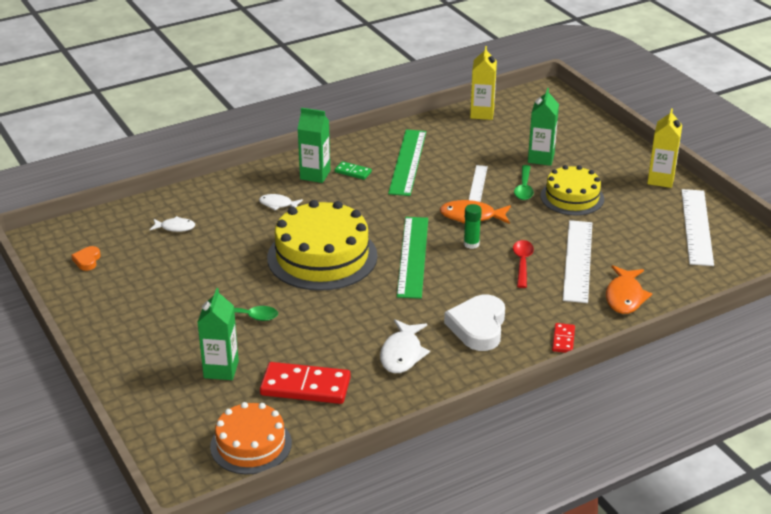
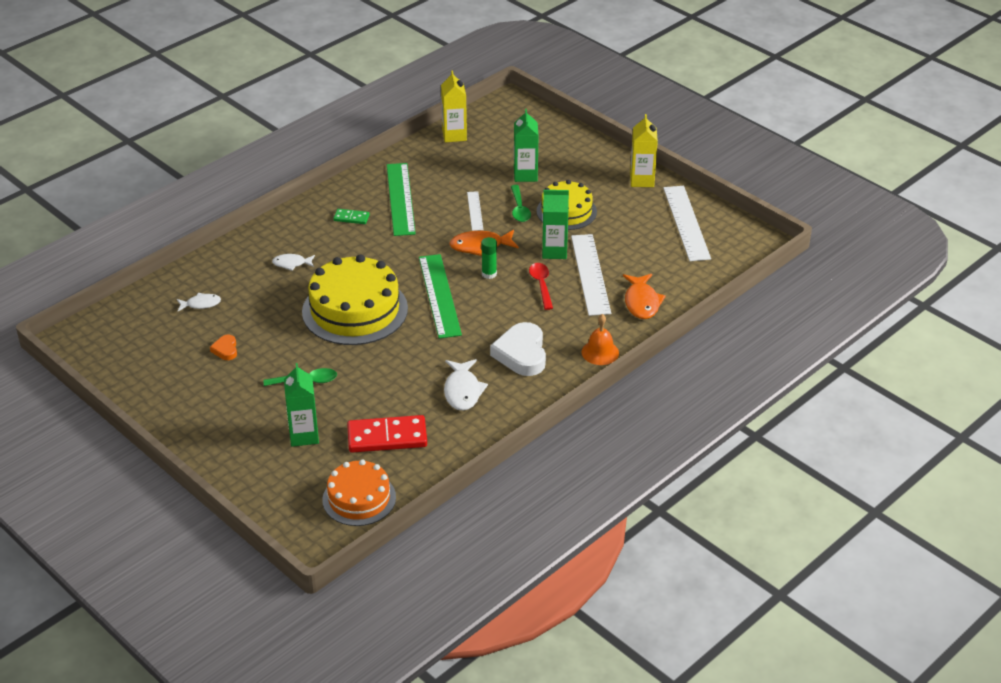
camera: 15 degrees left, 5 degrees up
orange heart [71,246,101,271] -> orange heart moved to [210,335,237,360]
green carton [298,108,330,183] -> green carton moved to [542,190,569,259]
red domino [552,323,575,353] -> orange bell [582,314,619,365]

